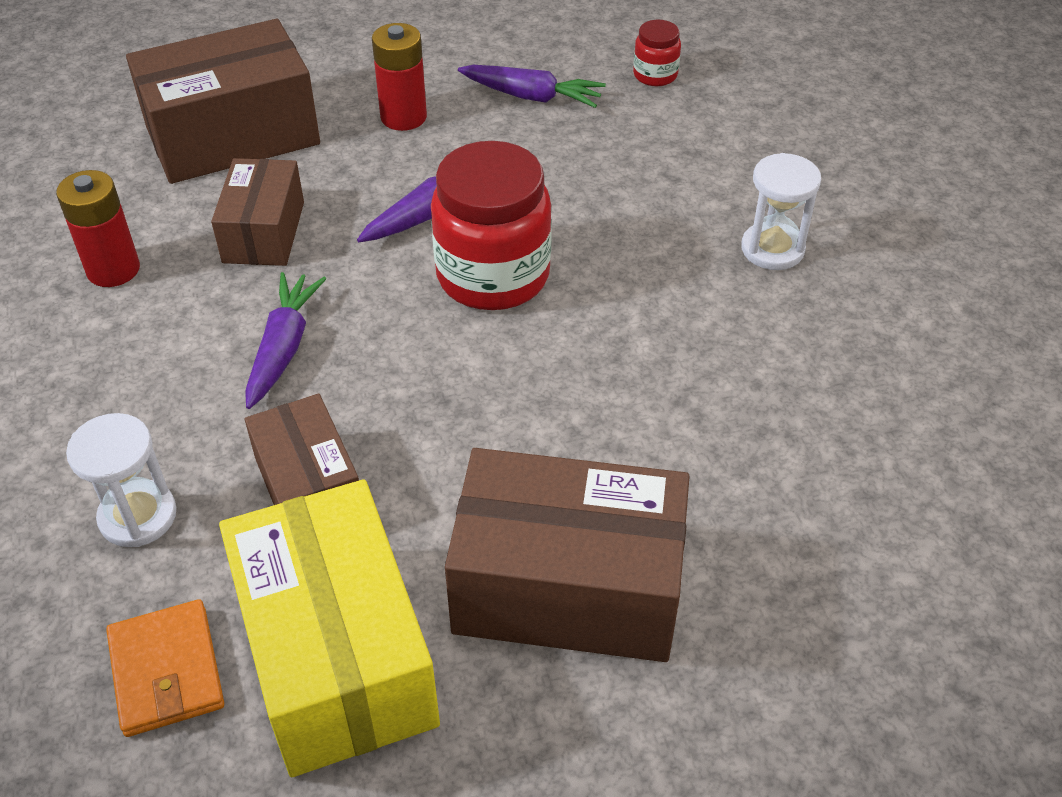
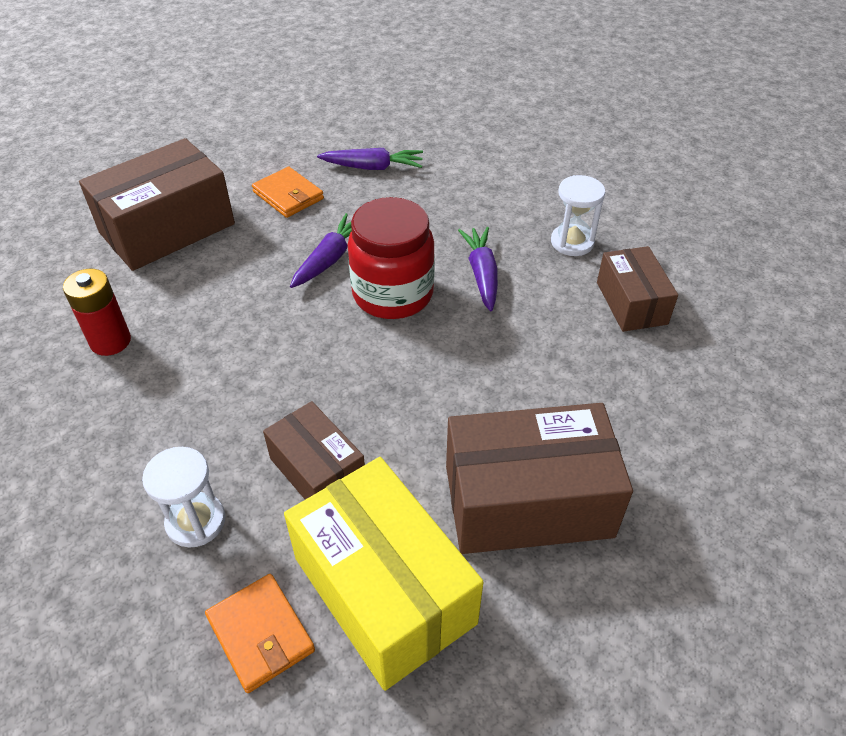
camera: 15 degrees left, 0 degrees up
brown box [211,158,304,266] -> brown box moved to [597,246,678,332]
purple carrot [245,272,326,409] -> purple carrot moved to [458,227,498,312]
red battery [372,23,427,131] -> orange wallet [252,167,324,218]
red jar [633,20,681,86] -> none

